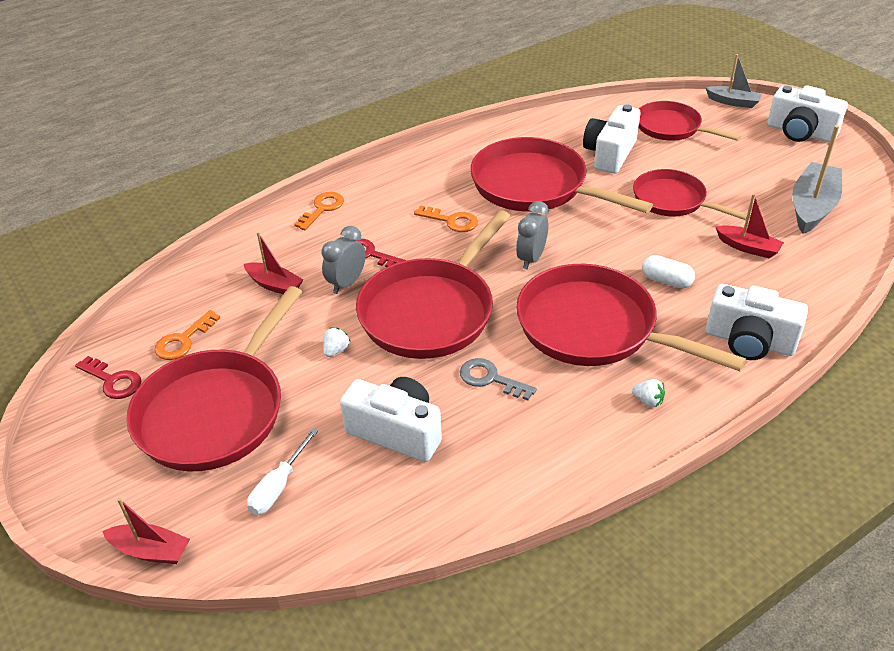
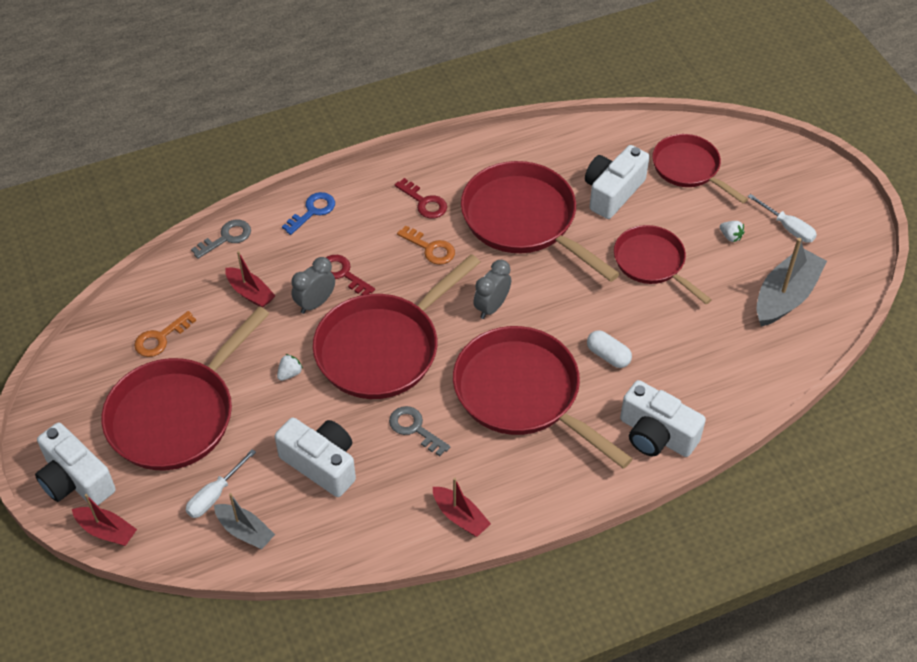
camera: 10 degrees right, 10 degrees up
red key [75,356,142,399] -> red key moved to [395,178,447,219]
orange key [294,192,344,230] -> blue key [282,192,335,235]
white strawberry [632,379,665,407] -> white strawberry moved to [720,221,744,242]
grey boat [706,54,762,108] -> grey boat moved to [214,493,275,549]
red boat [715,194,784,259] -> red boat moved to [433,478,491,537]
white camera [767,85,848,142] -> white camera moved to [35,423,116,506]
none -> grey key [191,220,251,259]
none -> white screwdriver [748,194,817,243]

